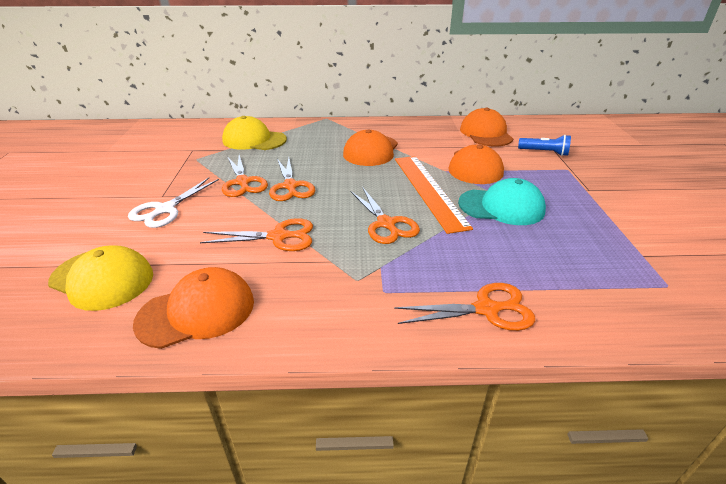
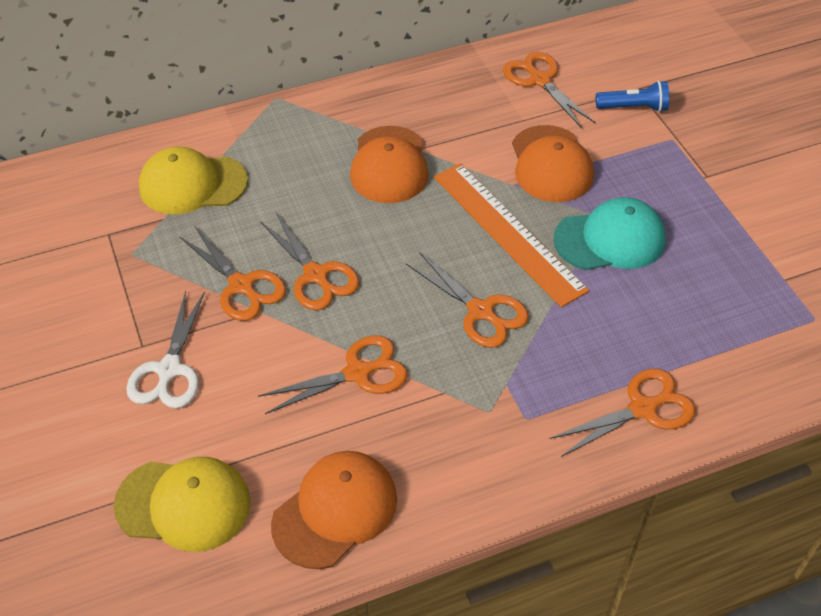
camera: 20 degrees left, 15 degrees up
orange cap [460,108,513,146] -> orange scissors [503,52,595,128]

